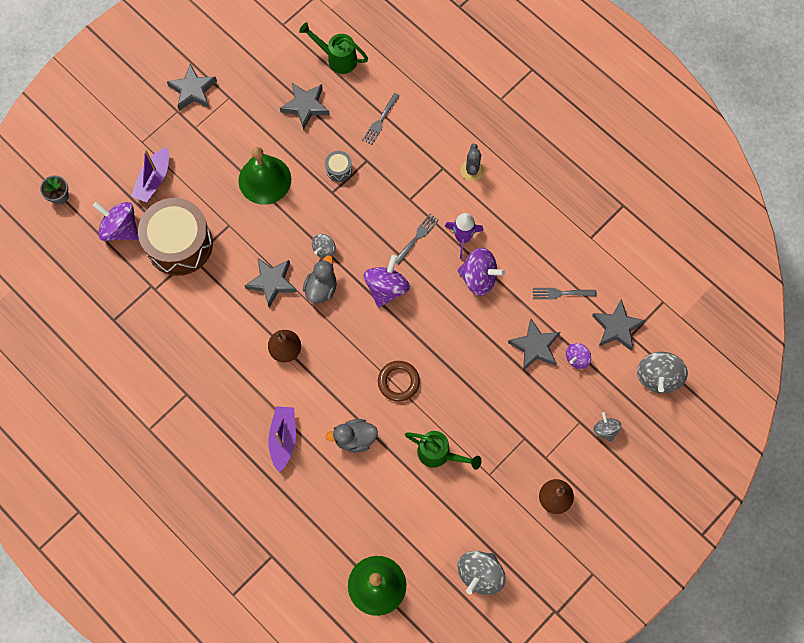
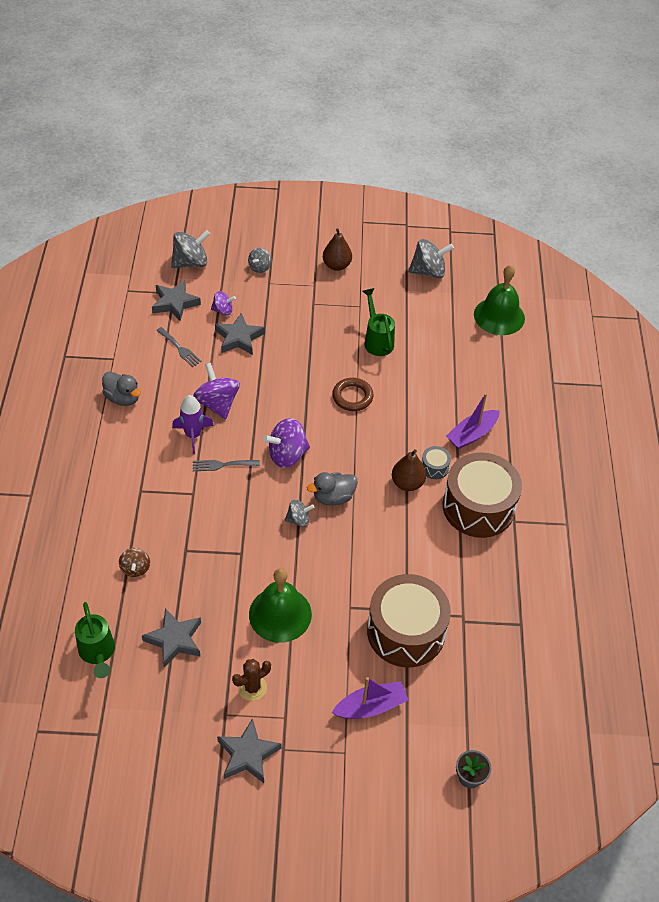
camera: 135 degrees left, 20 degrees down
purple spinning top [93,202,139,241] -> none
grey star [244,258,297,308] -> none
grey drum [325,151,352,182] -> grey drum moved to [422,446,451,479]
grey duck [325,419,378,453] -> grey duck moved to [102,372,141,406]
grey fork [362,93,400,145] -> brown spinning top [119,548,150,577]
grey cactus [461,144,484,181] -> none
none -> brown cactus [232,659,271,701]
none -> brown drum [443,452,522,538]

